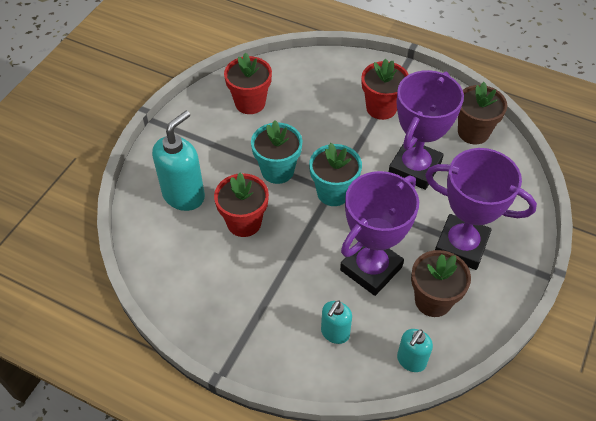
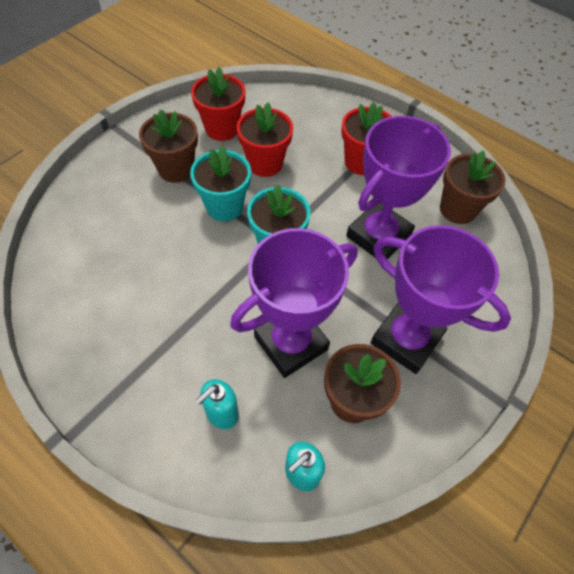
camera: 10 degrees right, 5 degrees up
turquoise soap dispenser [152,111,205,211] -> none
red flower pot [214,172,269,237] -> red flower pot moved to [237,102,293,177]
none -> brown flower pot [139,109,198,183]

